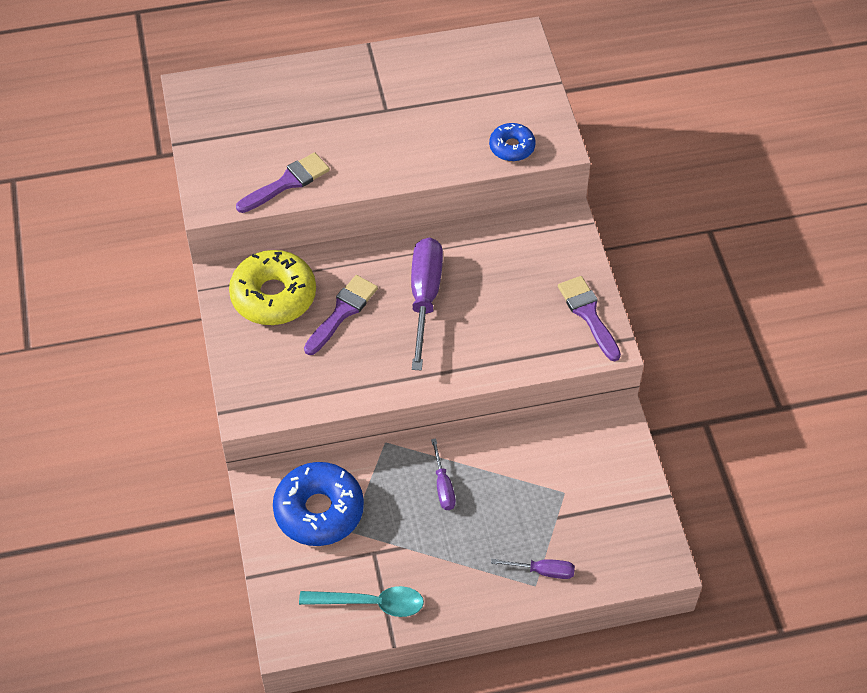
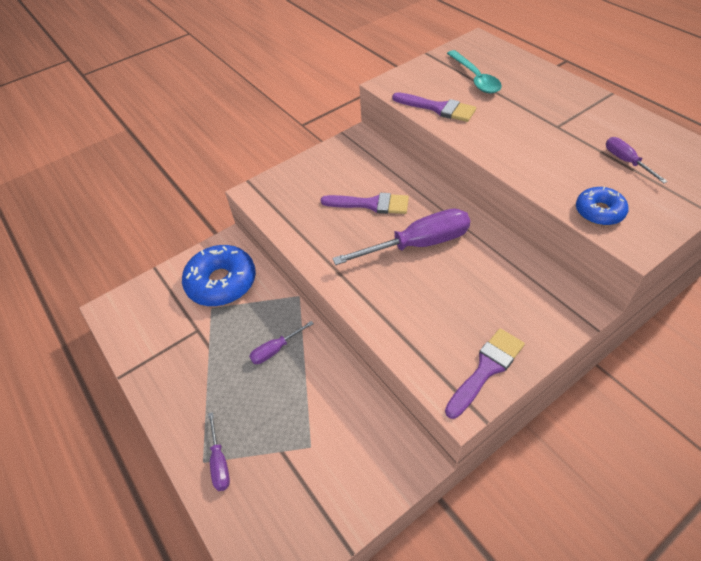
camera: 70 degrees right, 5 degrees down
yellow donut [229,250,316,325] -> none
turquoise spoon [299,586,424,617] -> turquoise spoon moved to [447,50,502,93]
none -> purple screwdriver [606,137,668,183]

